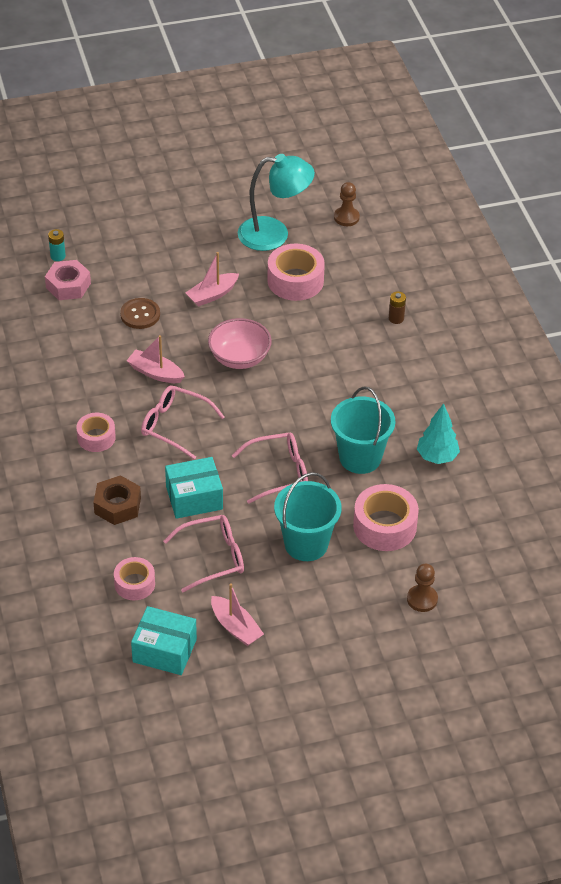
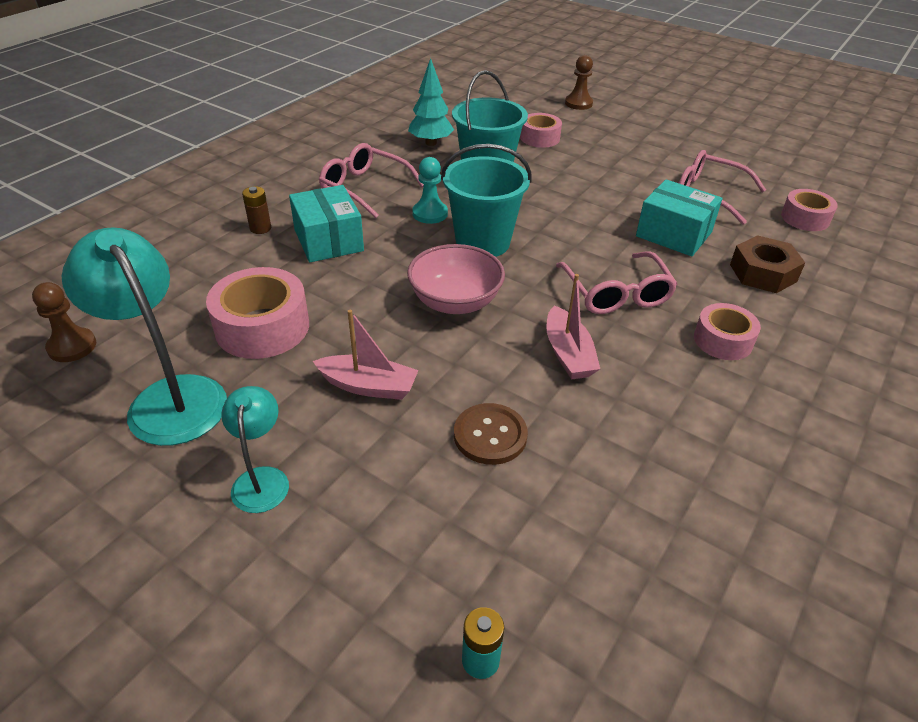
camera: 130 degrees left, 5 degrees down
pink nut [45,260,91,300] -> none
turquoise box [131,606,197,675] -> turquoise box moved to [289,185,364,262]
pink boat [211,583,264,646] -> none
pink glasses [232,432,308,504] -> pink glasses moved to [319,143,424,218]
turquoise bucket [274,472,342,561] -> turquoise bucket moved to [441,144,532,257]
pink tape [353,484,419,551] -> pink tape [520,113,562,148], size x0.62
none -> turquoise lamp [221,386,289,513]
none -> turquoise pawn [412,157,448,224]

